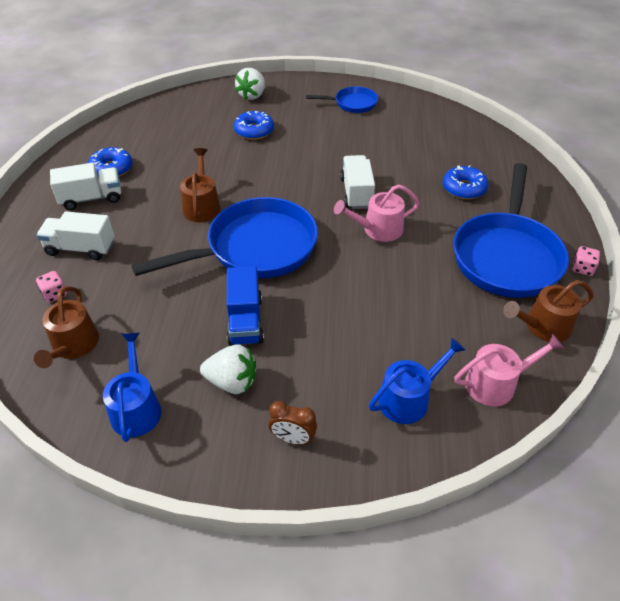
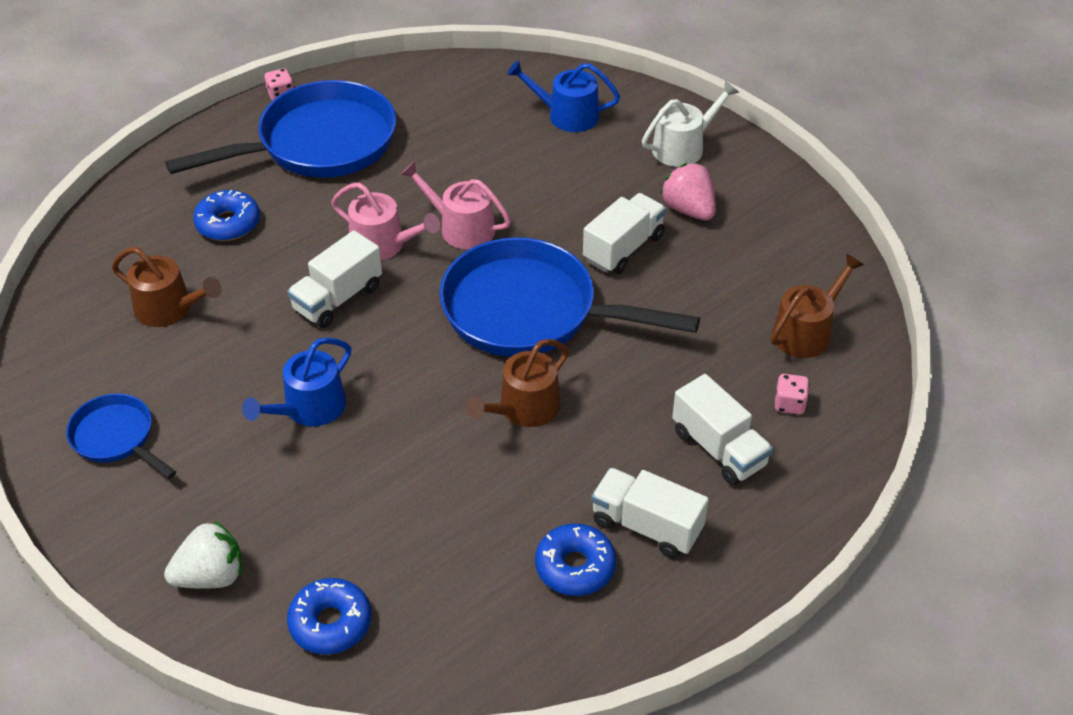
camera: 135 degrees left, 0 degrees up
blue watering can [103,333,161,442] -> blue watering can moved to [242,337,351,426]
white strawberry [200,345,256,394] -> pink strawberry [660,163,716,220]
blue truck [227,266,264,346] -> white truck [583,193,666,274]
blue donut [234,111,274,140] -> blue donut moved to [287,578,371,655]
brown clock [268,401,317,445] -> white watering can [642,81,739,167]
pink watering can [454,334,564,406] -> pink watering can moved to [400,161,511,249]
brown watering can [503,280,593,342] -> brown watering can moved to [112,247,222,327]

